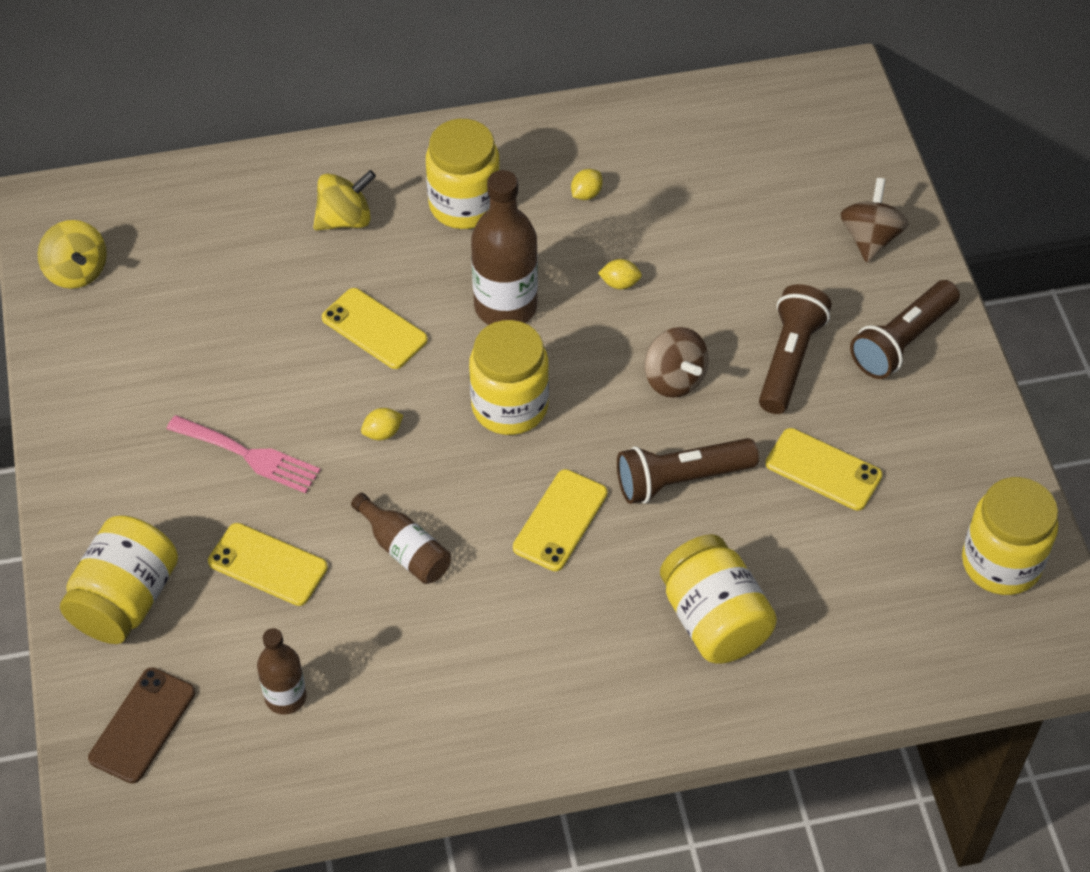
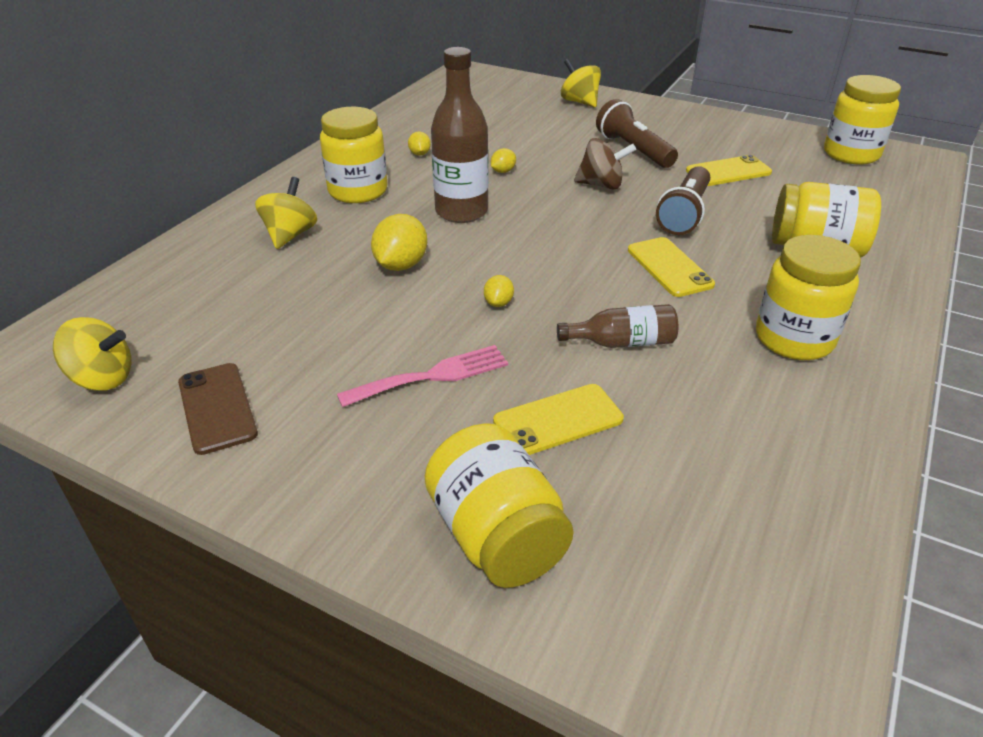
camera: 50 degrees left, 15 degrees down
brown phone [88,667,195,783] -> brown phone moved to [178,363,258,455]
brown bottle [257,628,307,714] -> none
yellow phone [322,288,428,369] -> yellow lemon [371,214,427,271]
yellow jar [469,320,549,435] -> yellow jar moved to [756,235,861,360]
brown spinning top [840,178,909,263] -> yellow spinning top [561,58,601,108]
brown flashlight [850,280,960,379] -> none

